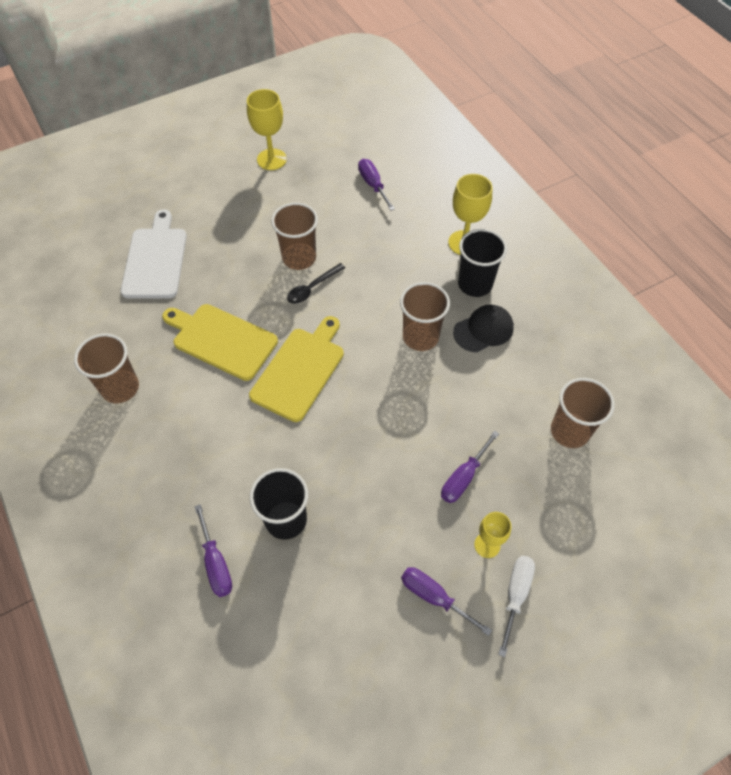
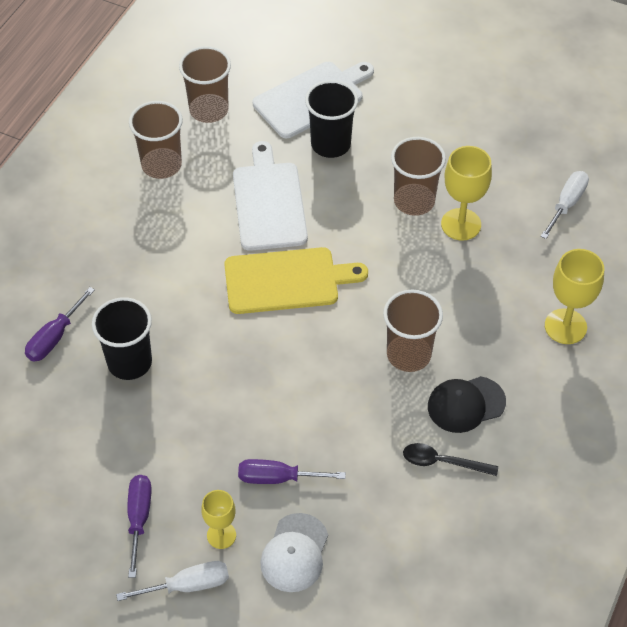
camera: 55 degrees right, 5 degrees down
yellow cutting board [162,304,278,381] -> white cutting board [233,141,308,251]
yellow goblet [247,89,287,170] -> yellow goblet moved to [441,146,492,241]
black spoon [287,263,345,304] -> black spoon moved to [403,443,498,476]
purple screwdriver [358,159,395,211] -> white screwdriver [541,171,589,239]
black cap [453,304,514,352] -> black cap turned 135 degrees clockwise [428,376,506,433]
black cup [458,229,507,297] -> black cup moved to [305,80,358,158]
brown cup [551,378,615,448] -> brown cup moved to [179,46,231,123]
none -> white cap [260,513,328,592]

